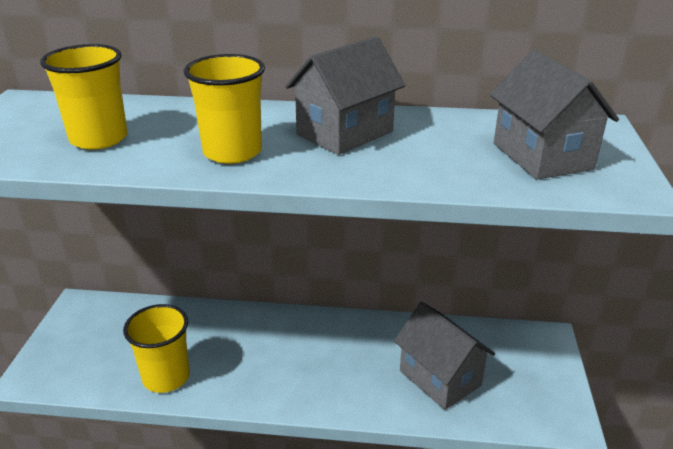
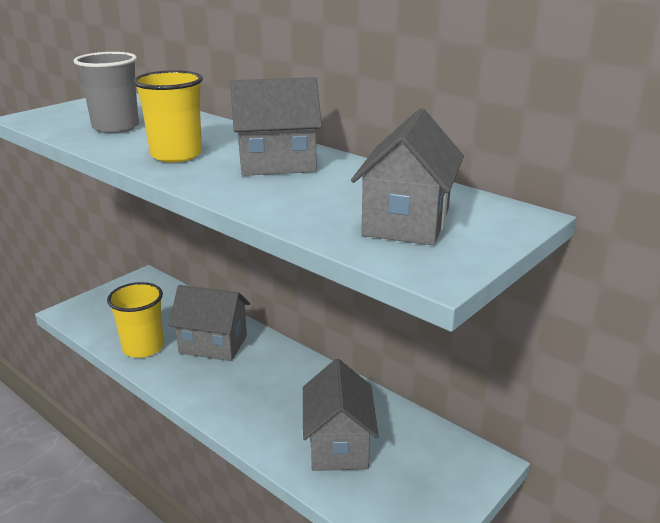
camera: 35 degrees right, 5 degrees down
yellow cup [40,44,128,150] -> grey cup [74,52,139,133]
none -> grey house [169,285,250,361]

